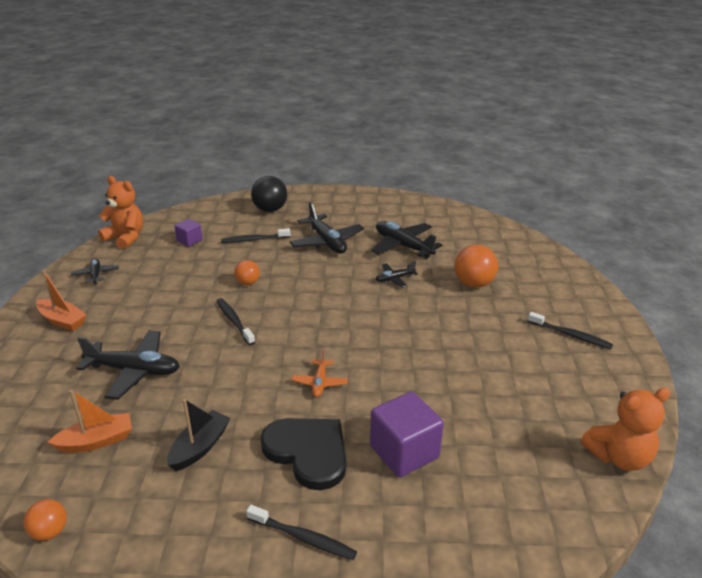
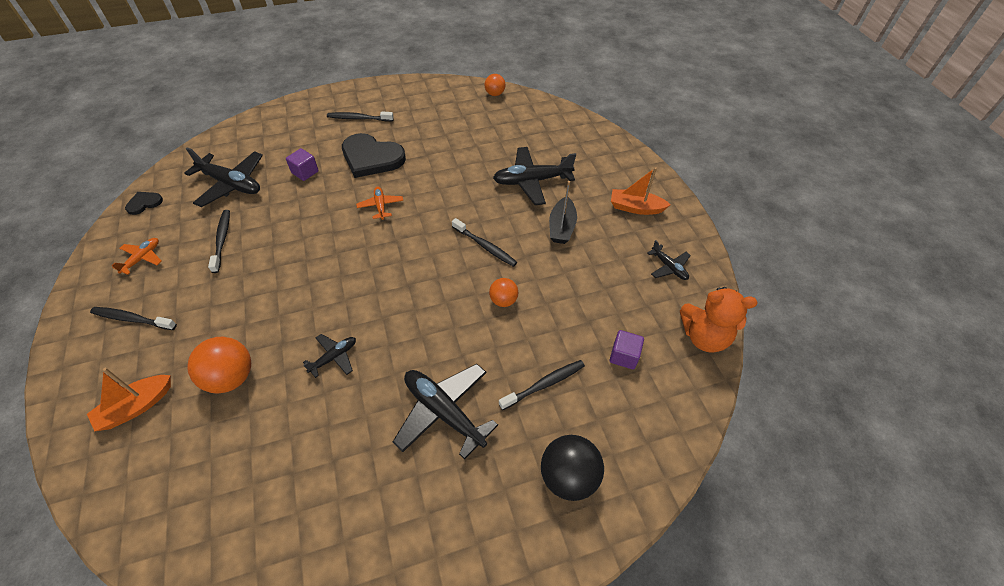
camera: 160 degrees right, 20 degrees up
orange boat [48,390,132,453] -> orange boat moved to [87,368,171,431]
black boat [167,399,231,471] -> black boat moved to [549,181,577,244]
purple cube [370,391,444,477] -> purple cube [286,148,319,181], size x0.55
black plane [371,221,442,259] -> black plane moved to [184,147,263,207]
orange teddy bear [580,388,670,471] -> black heart [125,192,163,215]
none -> orange plane [111,238,162,275]
none -> black toothbrush [208,210,230,273]

